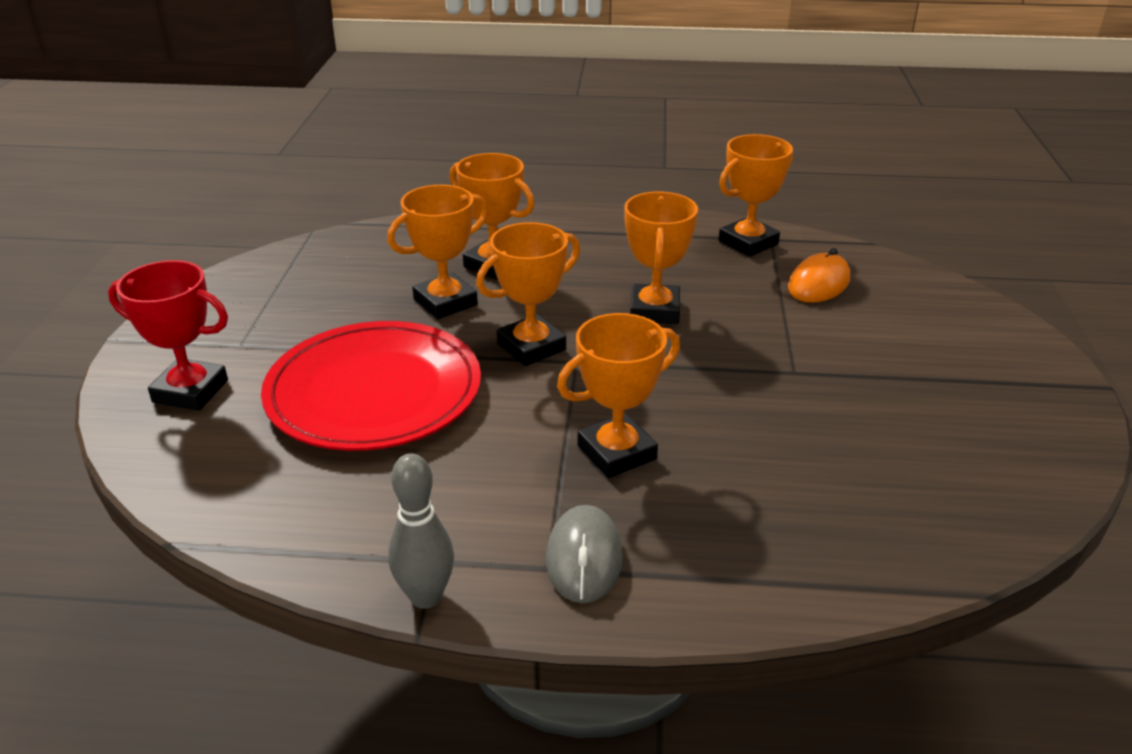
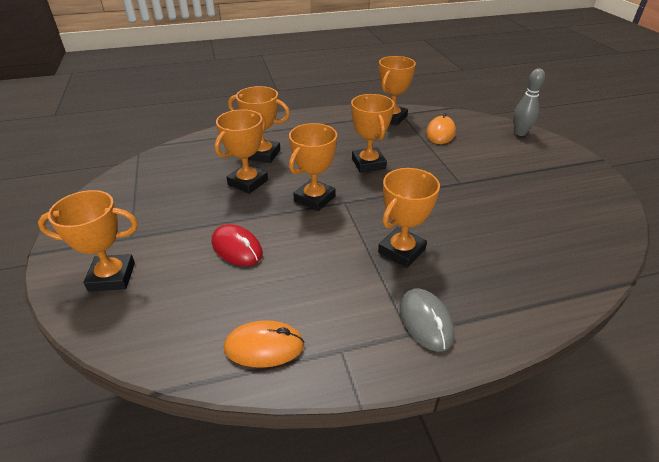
camera: 20 degrees left, 5 degrees up
red trophy [108,260,228,411] -> orange trophy [38,190,138,292]
red plate [261,321,481,451] -> red mouse [212,224,263,266]
grey bowling pin [388,453,454,609] -> grey bowling pin moved to [513,68,545,136]
none -> orange mouse [224,320,304,368]

